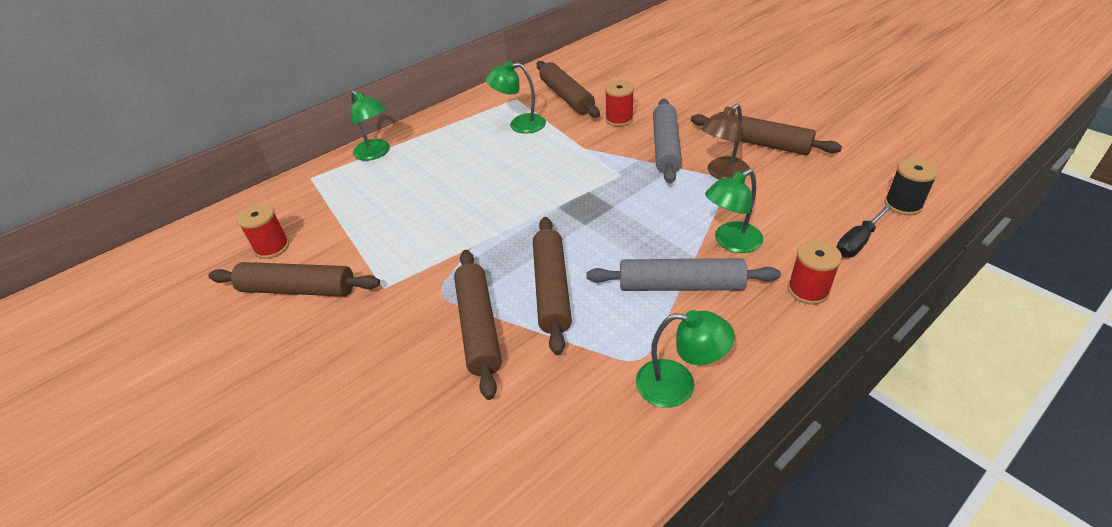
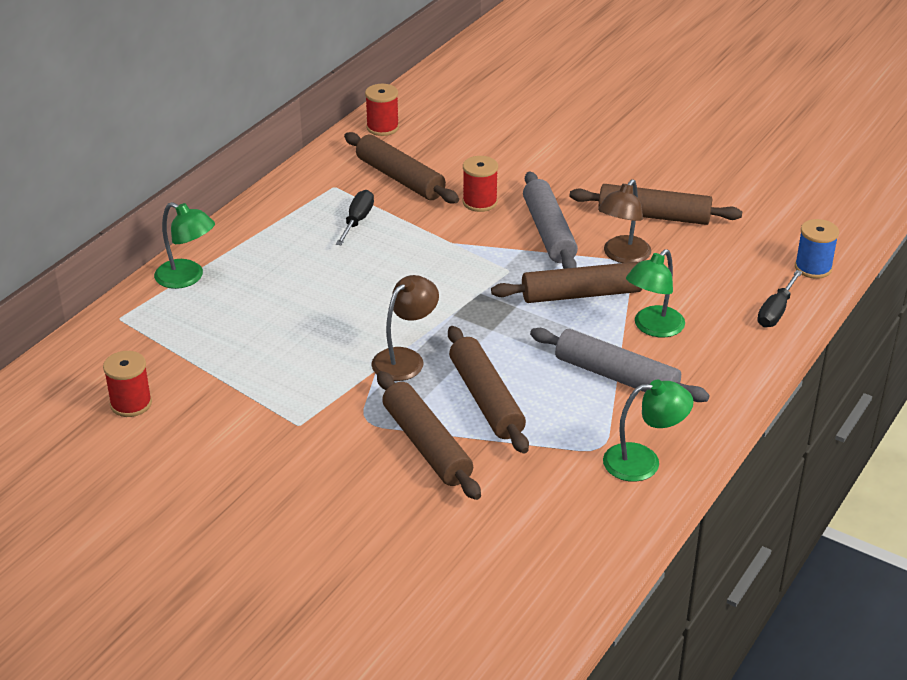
camera: 20 degrees left, 5 degrees down
brown rolling pin [208,262,380,297] -> brown rolling pin moved to [491,262,642,303]
green lamp [486,61,546,133] -> black screwdriver [336,190,374,245]
grey rolling pin [586,258,781,291] -> grey rolling pin turned 45 degrees clockwise [530,328,710,402]
red spool [788,240,842,305] -> red spool moved to [365,84,399,136]
black spool [885,158,939,215] -> blue spool [795,219,839,279]
none -> brown lamp [371,275,439,381]

